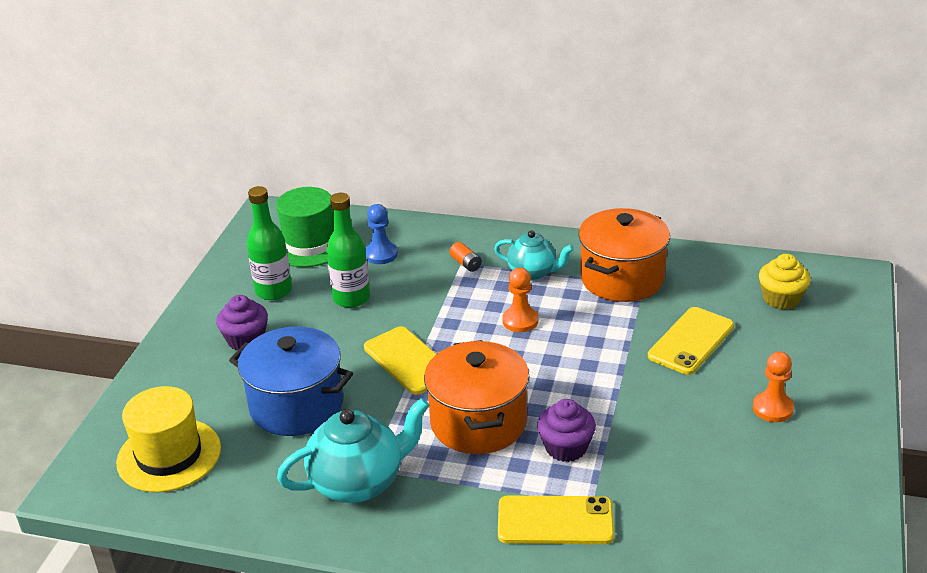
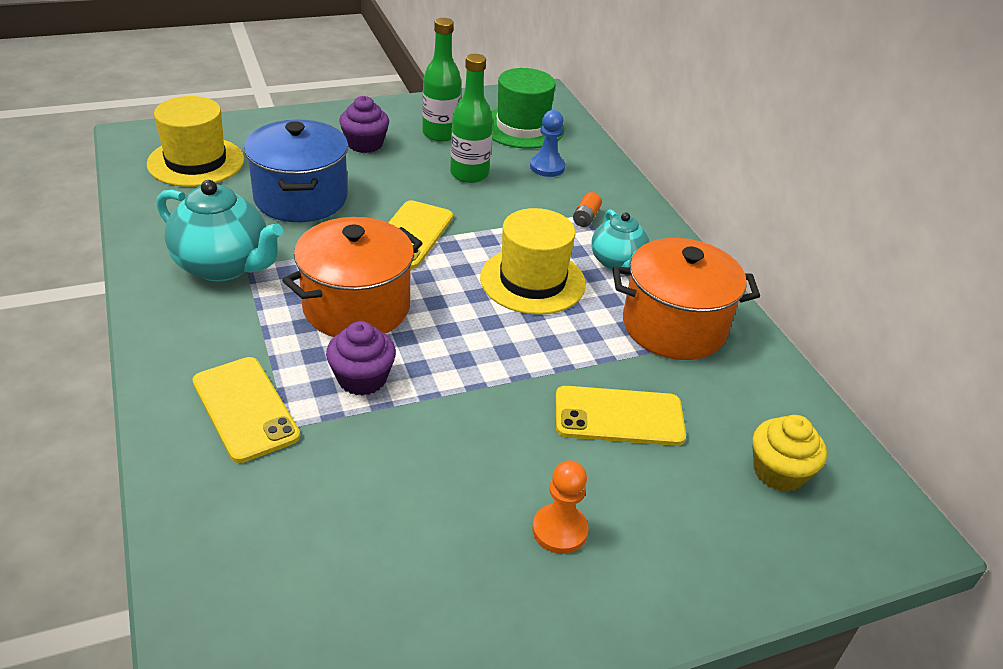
camera: 50 degrees right, 5 degrees up
orange pawn [502,268,539,332] -> yellow hat [480,208,586,315]

